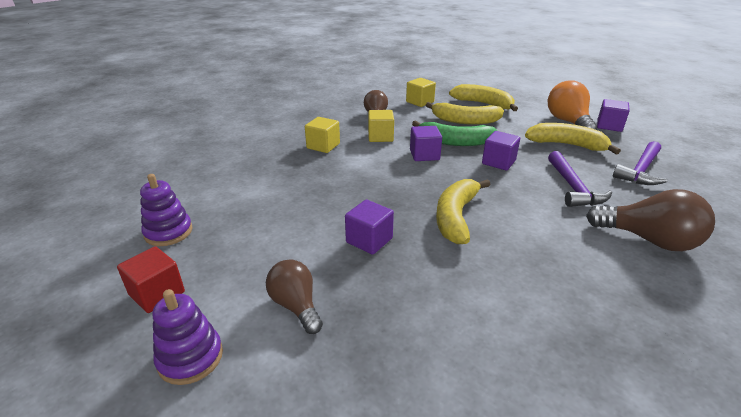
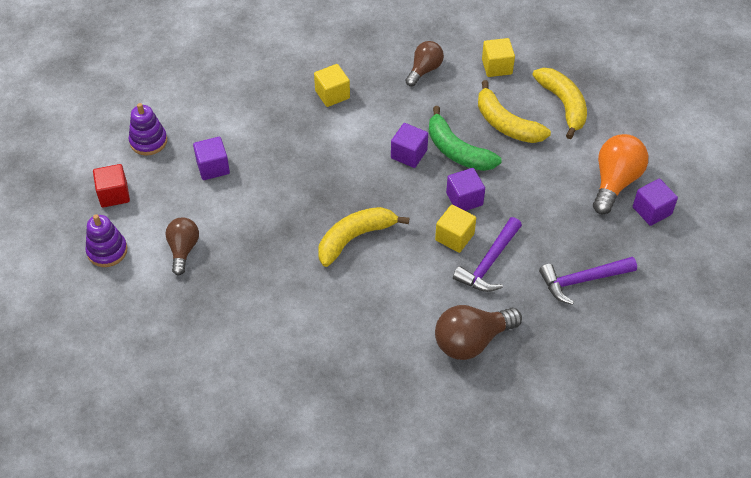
camera: 35 degrees right, 20 degrees up
purple cube [345,200,394,255] -> purple cube moved to [193,137,230,180]
yellow cube [368,110,394,142] -> yellow cube moved to [435,205,476,253]
yellow banana [525,123,621,154] -> none
brown light bulb [586,189,715,251] -> brown light bulb turned 90 degrees clockwise [435,305,522,360]

